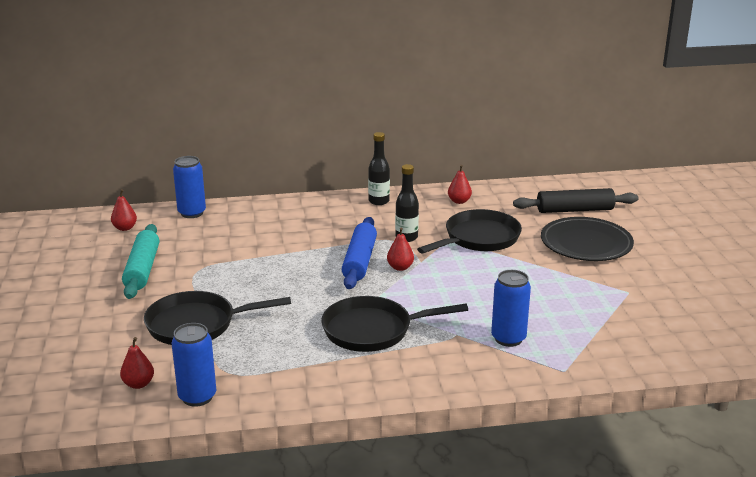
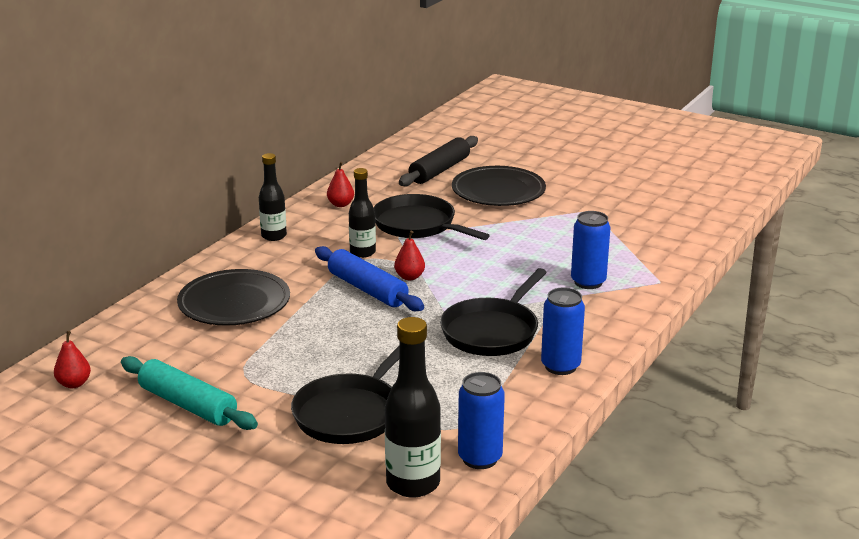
camera: 50 degrees left, 0 degrees up
red pear [120,337,154,389] -> black bottle [385,317,441,498]
blue can [173,156,206,218] -> blue can moved to [541,287,585,375]
black pan [417,209,522,254] -> black pan turned 45 degrees counterclockwise [373,194,490,240]
none -> black plate [177,269,290,326]

